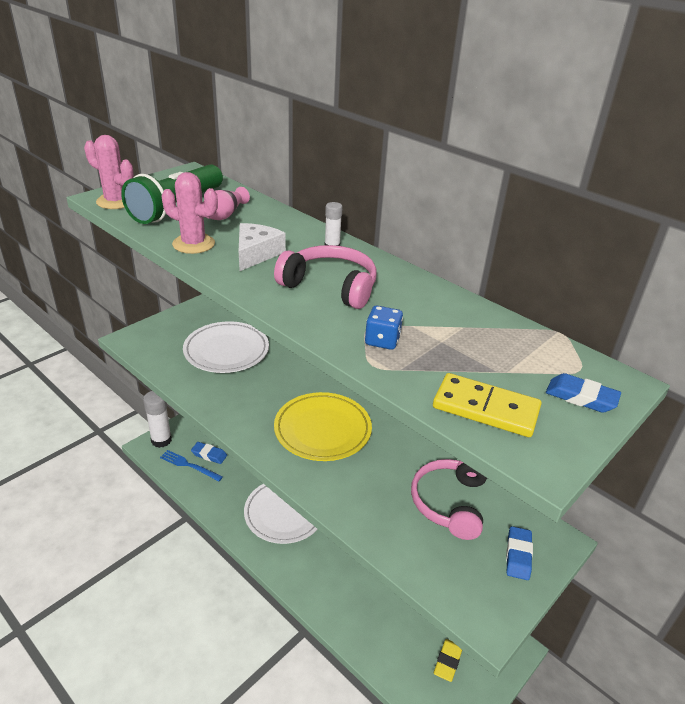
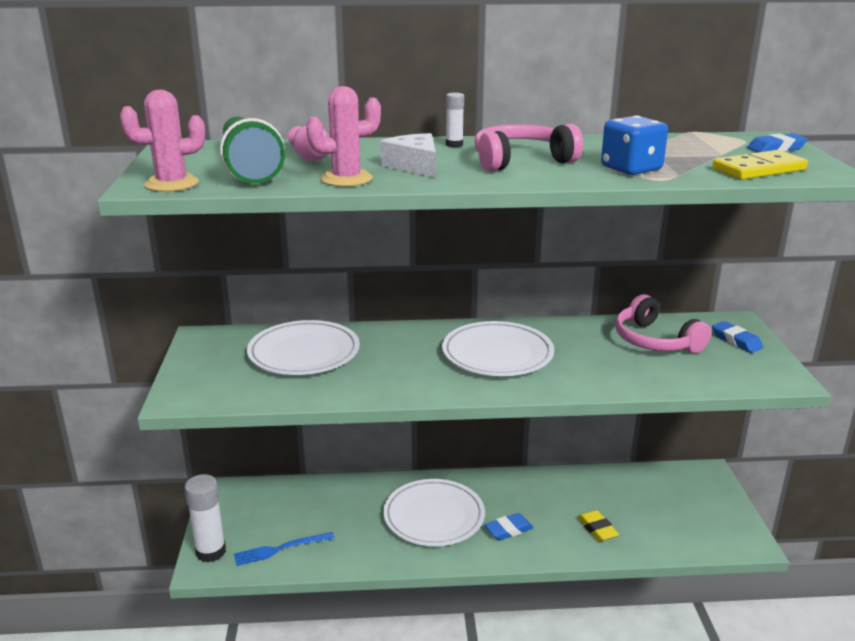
camera: 45 degrees left, 10 degrees down
blue eraser [191,442,227,464] -> blue eraser moved to [485,513,533,540]
yellow plate [274,392,372,461] -> white plate [442,321,554,376]
blue dice [365,306,403,350] -> blue dice [601,115,668,175], size x1.54
yellow eraser [434,639,462,682] -> yellow eraser moved to [578,510,619,542]

